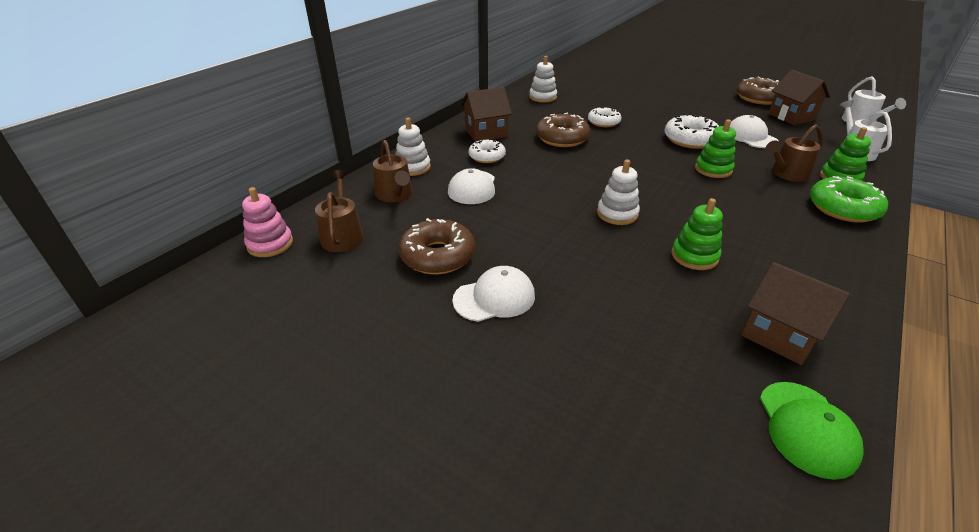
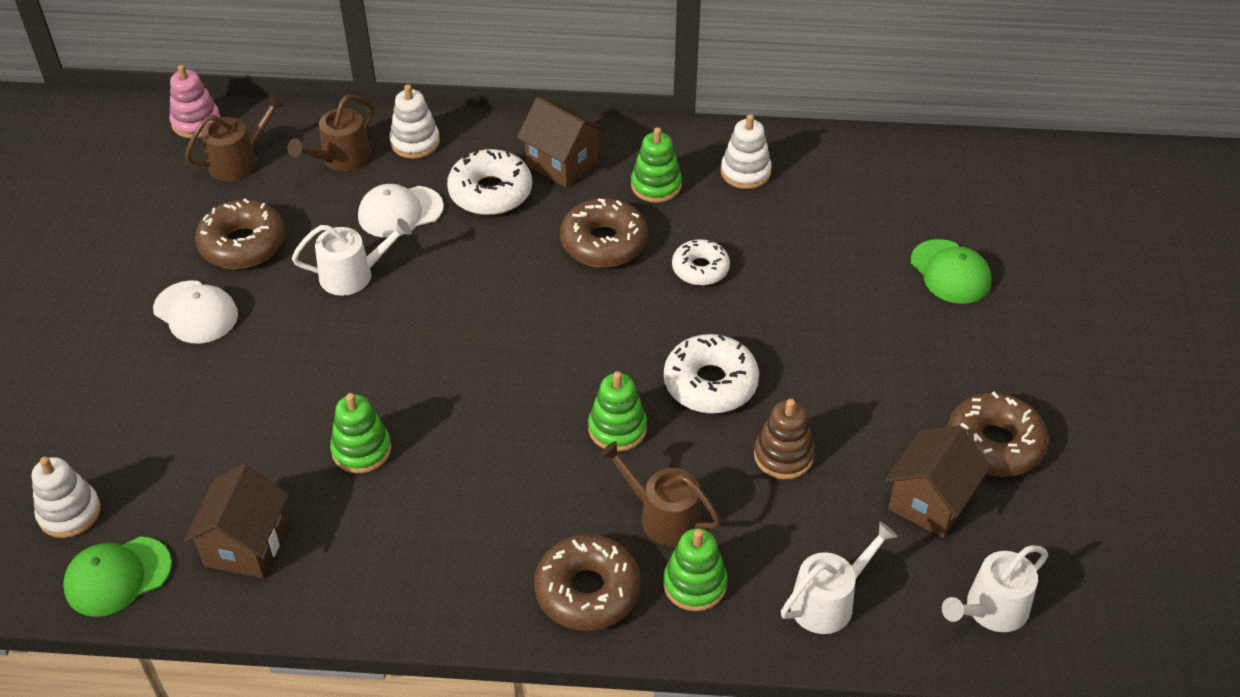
camera: 60 degrees right, 10 degrees up
white donut [469,139,506,163] -> white donut [447,149,532,215], size x1.54
white stacking toy [597,159,640,225] -> white stacking toy moved to [32,457,101,538]
white cap [730,115,778,148] -> brown stacking toy [754,399,815,479]
green donut [810,176,888,223] -> brown donut [534,534,641,631]
none -> white watering can [292,218,412,296]
none -> green stacking toy [631,127,682,203]
none -> green cap [911,239,991,304]

